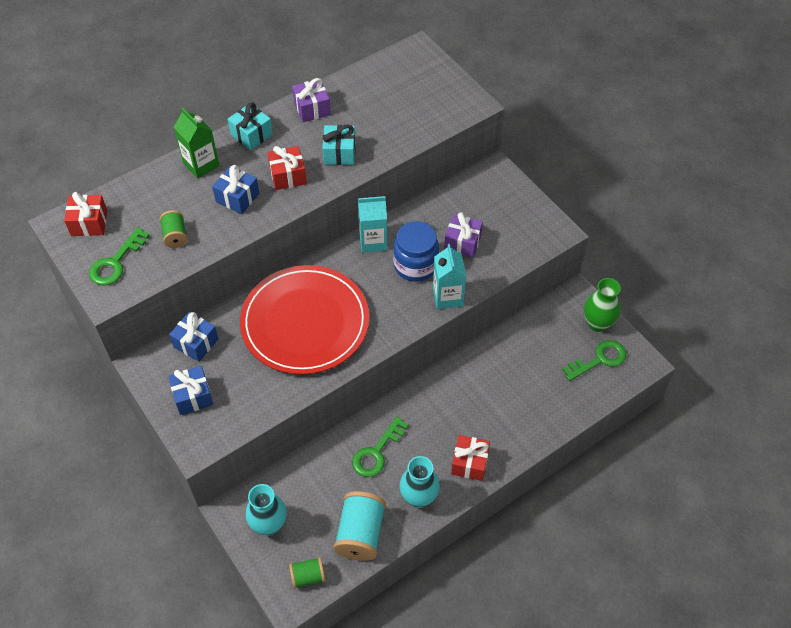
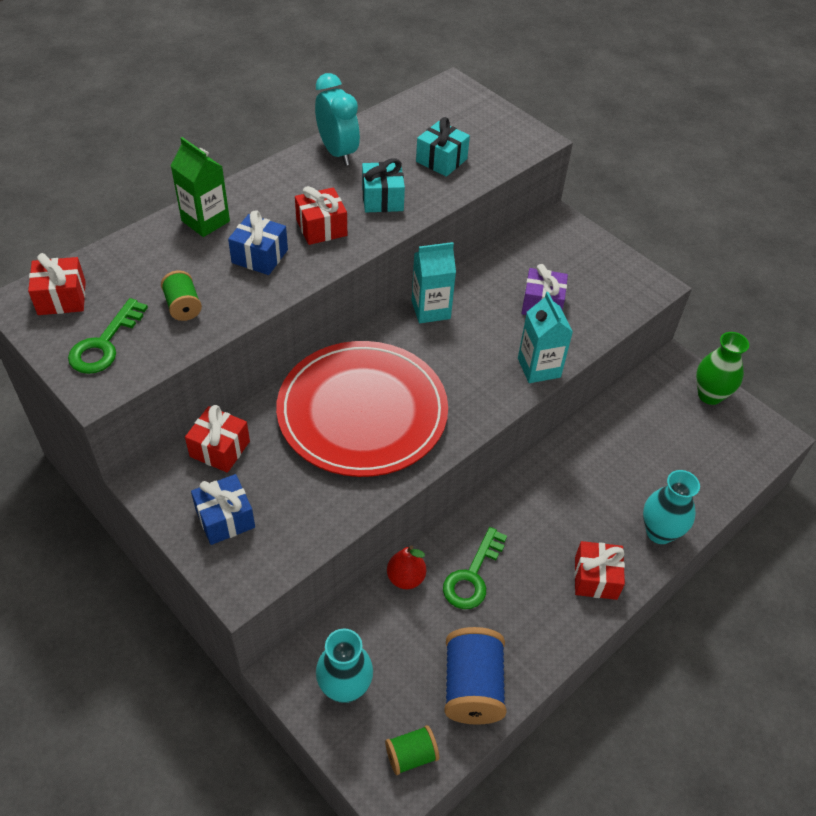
camera: 10 degrees left, 5 degrees down
blue gift [169,312,219,362] -> red gift [185,405,250,473]
turquoise gift [228,103,273,150] -> turquoise gift moved to [416,117,470,177]
purple gift [292,78,331,122] -> turquoise clock [315,73,360,166]
turquoise spool [333,491,386,561] -> blue spool [444,627,507,725]
blue jar [393,221,439,282] -> none
turquoise vase [399,456,440,508] -> turquoise vase moved to [643,470,700,544]
green key [562,340,626,381] -> none
none -> red pear [387,545,426,589]

